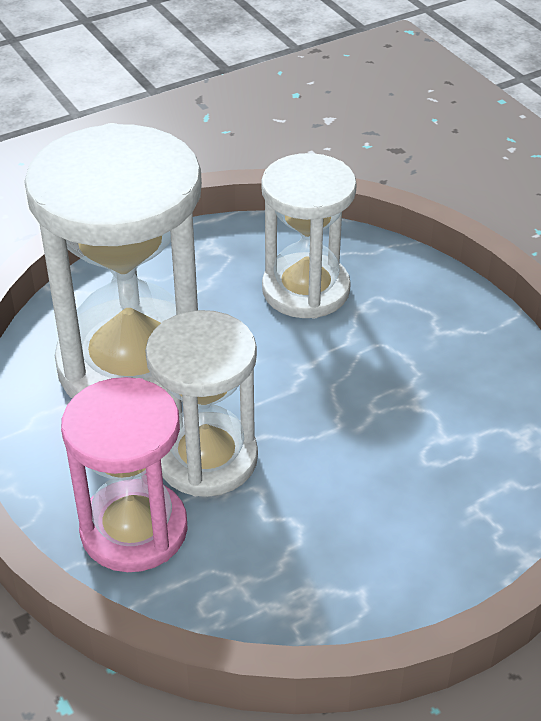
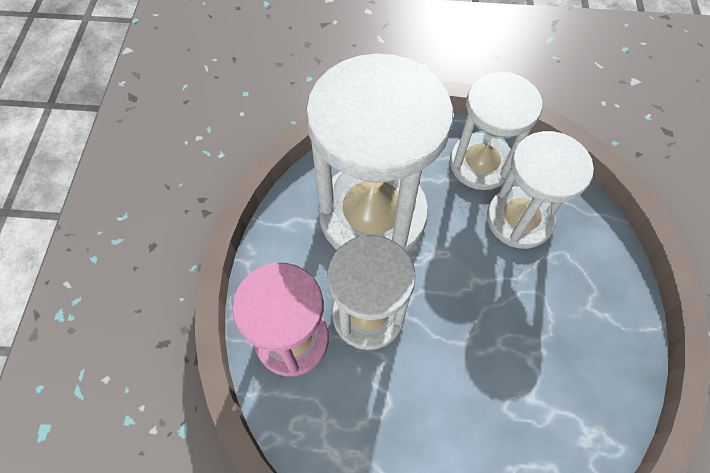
camera: 35 degrees right, 20 degrees up
none -> white hourglass [450,72,543,190]

